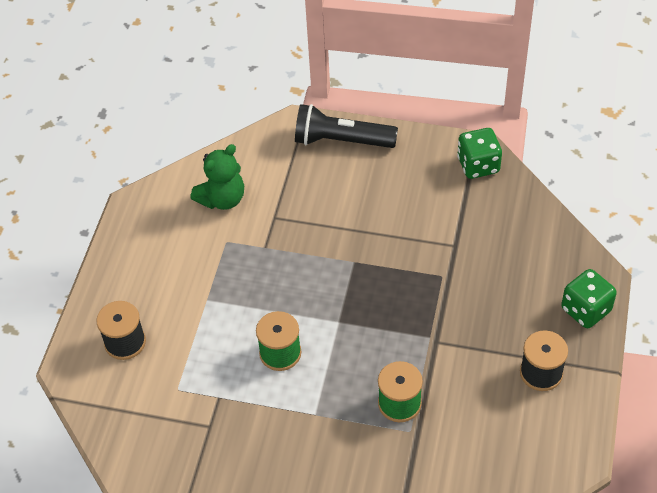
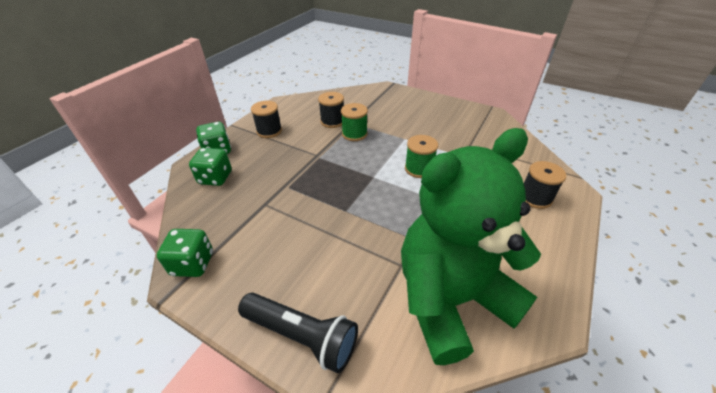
camera: 165 degrees left, 10 degrees down
green teddy bear [190,144,244,210] -> green teddy bear [401,128,541,365], size x2.19
none -> green dice [189,148,232,186]
none -> black spool [318,92,344,128]

